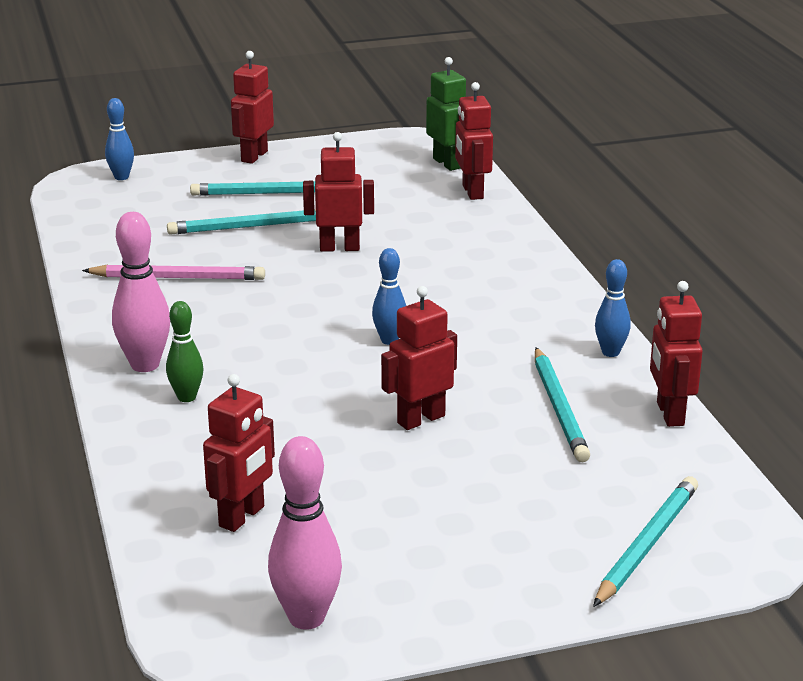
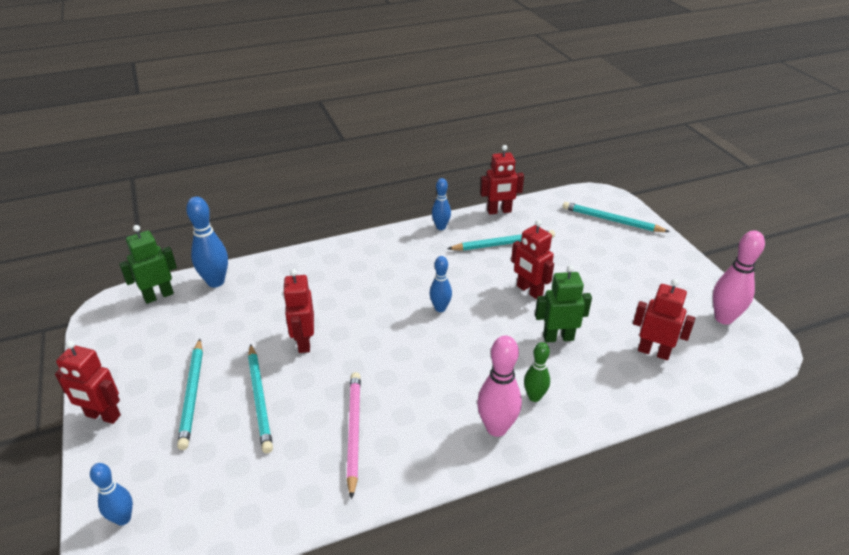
camera: 95 degrees left, 10 degrees up
red robot [455,82,493,200] -> blue bowling pin [186,197,228,288]
none -> green robot [535,265,592,343]

